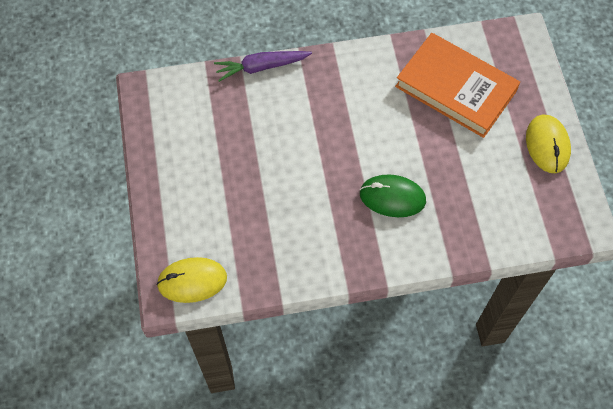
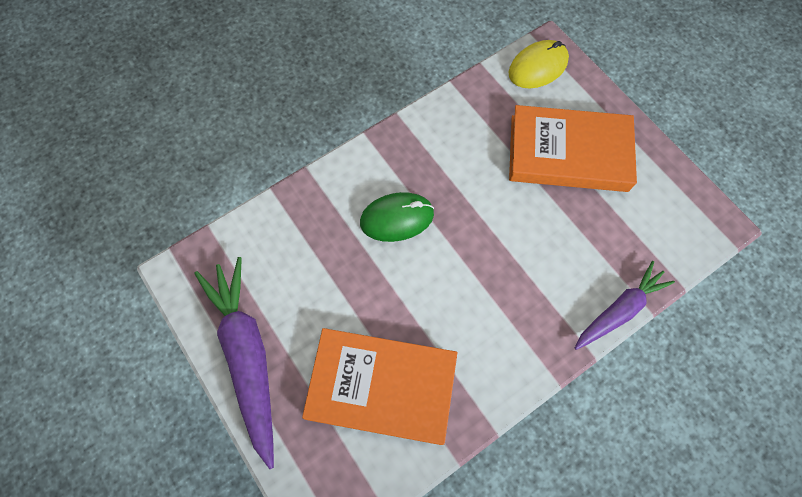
camera: 155 degrees right, 5 degrees up
yellow mouse [526,114,571,173] -> purple carrot [194,257,274,469]
none -> orange book [509,105,637,192]

